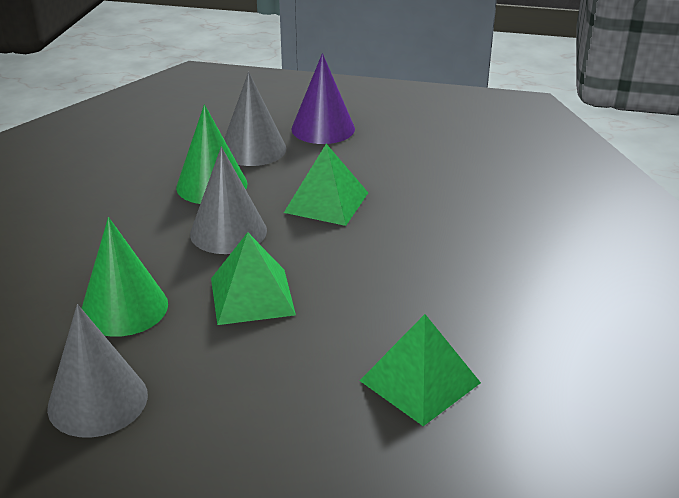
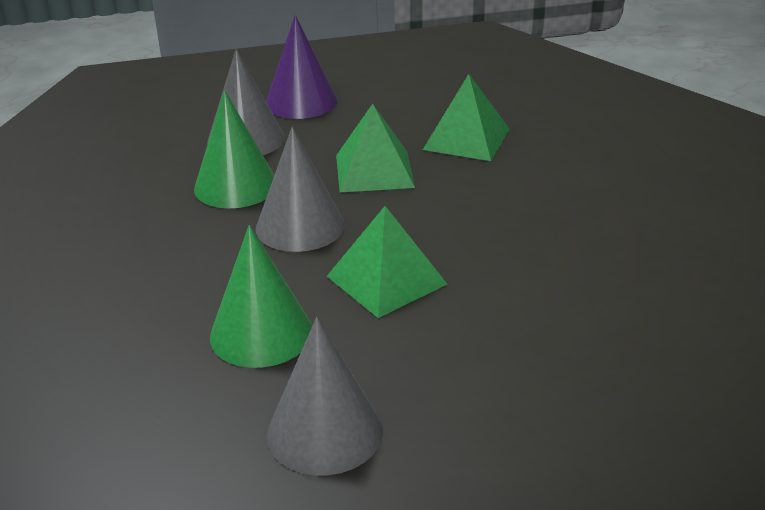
camera: 25 degrees left, 0 degrees up
green pyramid [360,314,481,426] -> green pyramid moved to [423,74,509,161]

